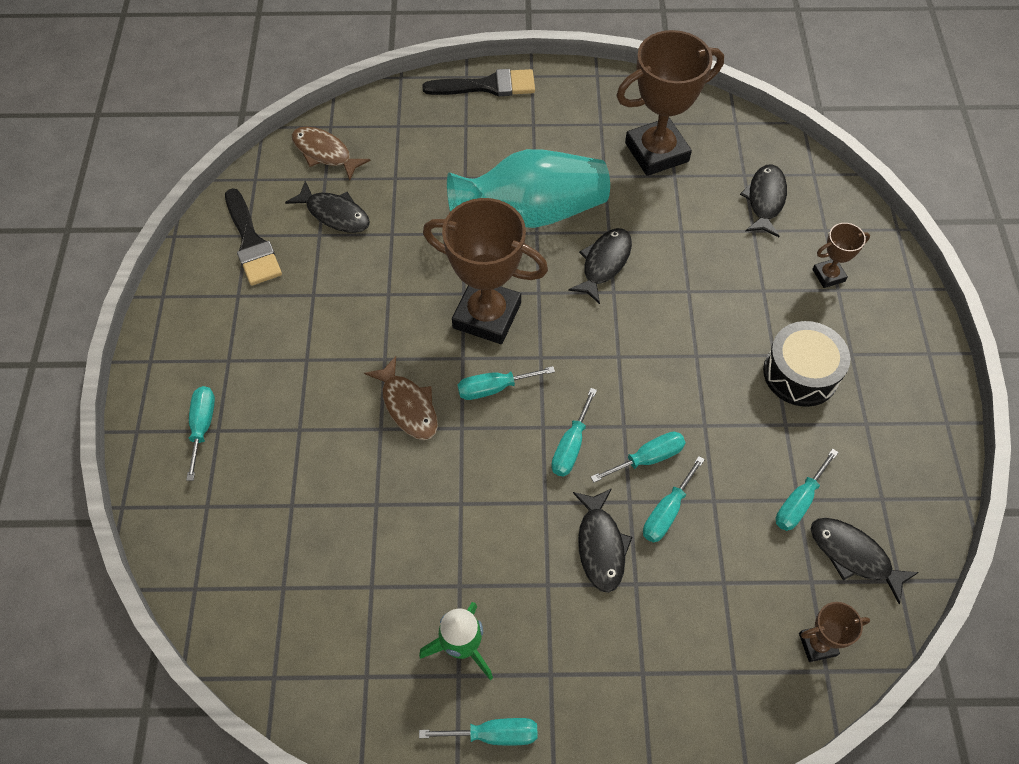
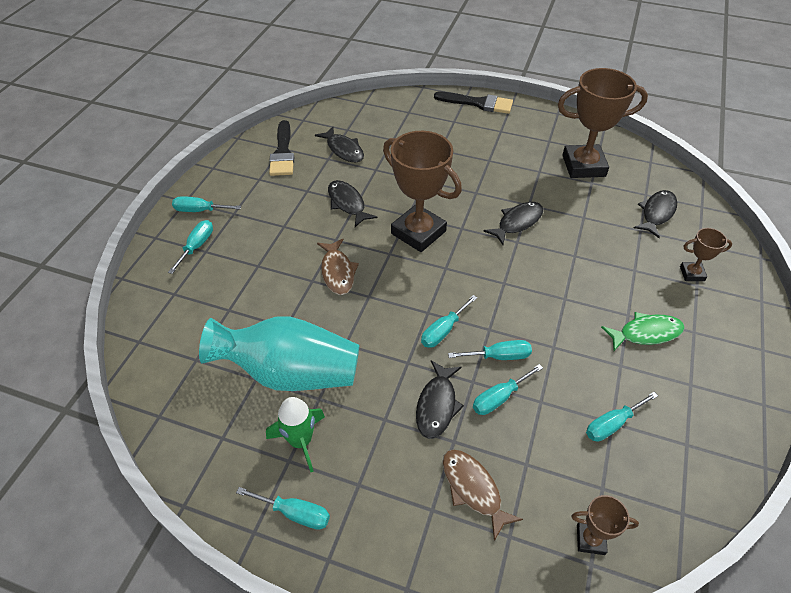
camera: 20 degrees right, 10 degrees down
brown fish [292,126,371,180] -> brown fish moved to [442,449,523,541]
turquoise vase [447,149,610,228] -> turquoise vase moved to [199,316,359,391]
turquoise screwdriver [458,366,555,400] -> turquoise screwdriver moved to [172,196,241,212]
black drum [763,321,850,407] -> green fish [601,312,685,351]
black fish [811,518,919,604] -> black fish moved to [328,180,377,227]

